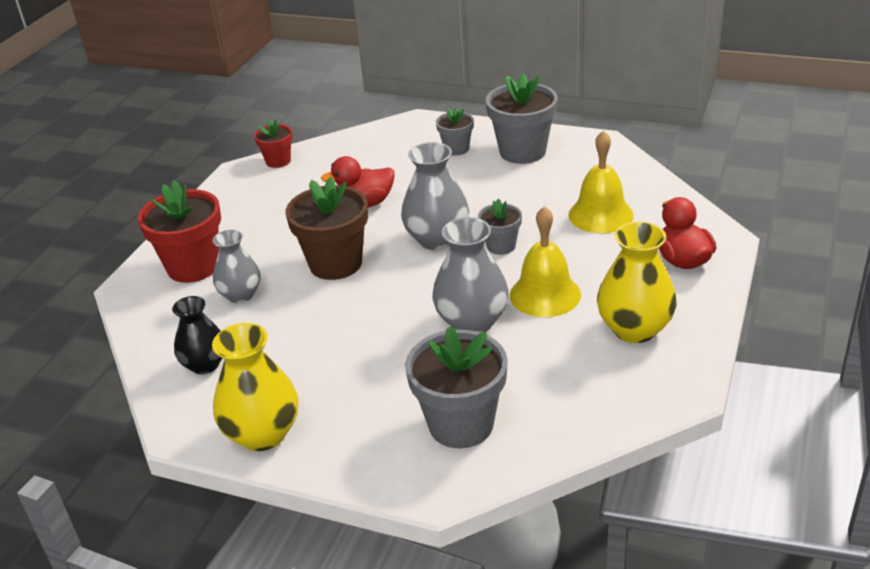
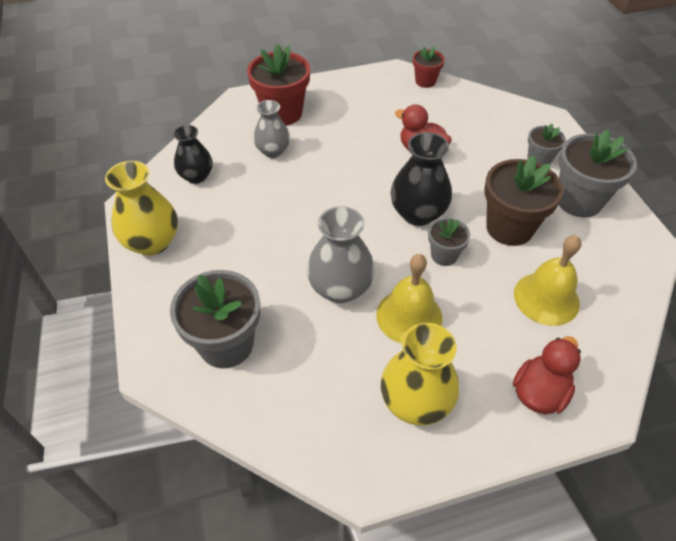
camera: 50 degrees right, 15 degrees up
brown flower pot [285,177,368,280] -> brown flower pot moved to [484,155,563,246]
grey vase [401,142,469,250] -> black vase [390,132,452,226]

